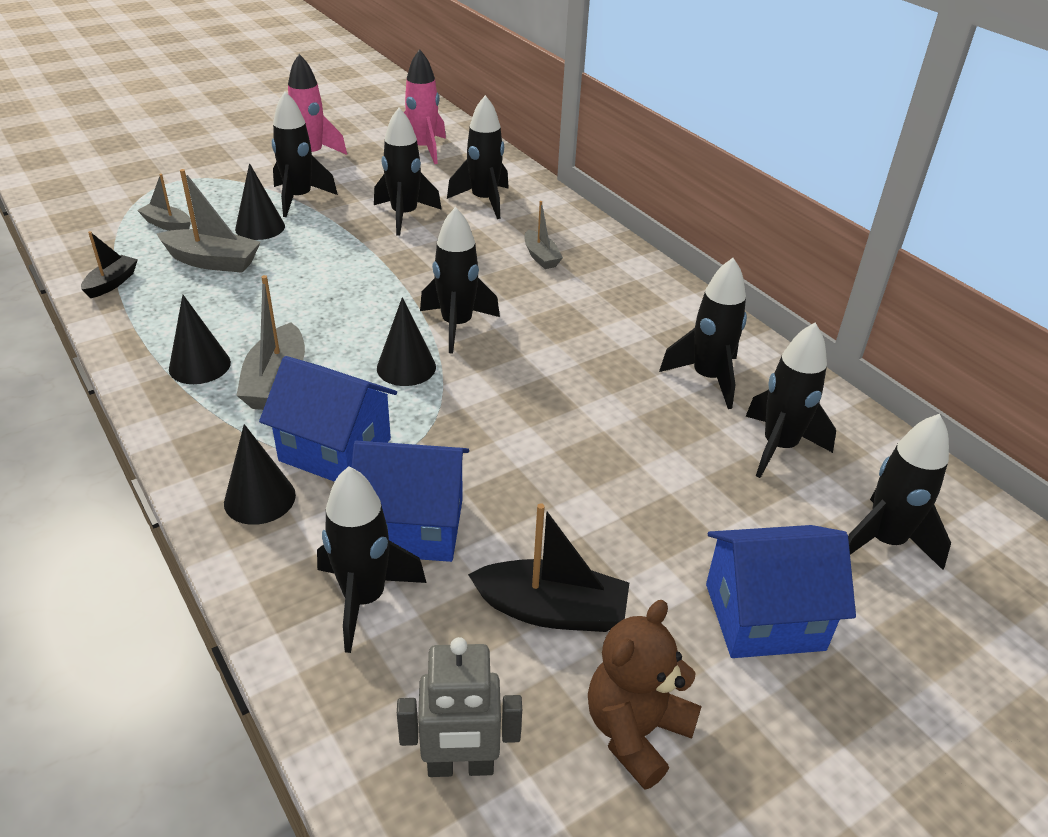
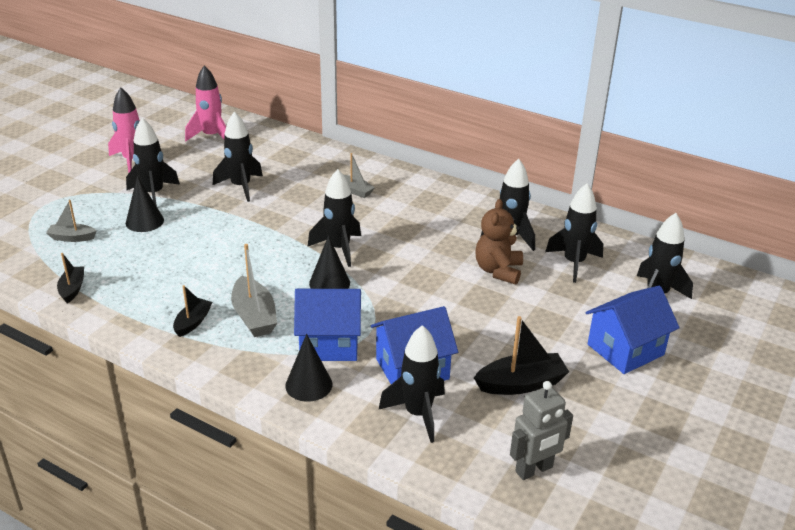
camera: 25 degrees left, 5 degrees down
grey boat [157,169,261,273] -> none
black cone [169,295,231,384] -> black boat [173,285,212,337]
black rocket [447,95,509,219] -> none
brown teddy bear [588,600,702,790] -> brown teddy bear moved to [476,199,523,284]

